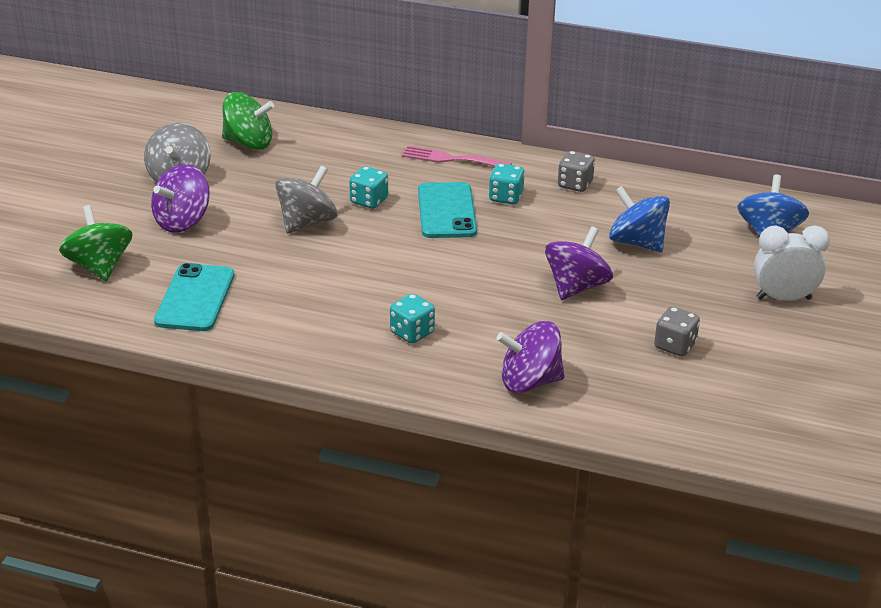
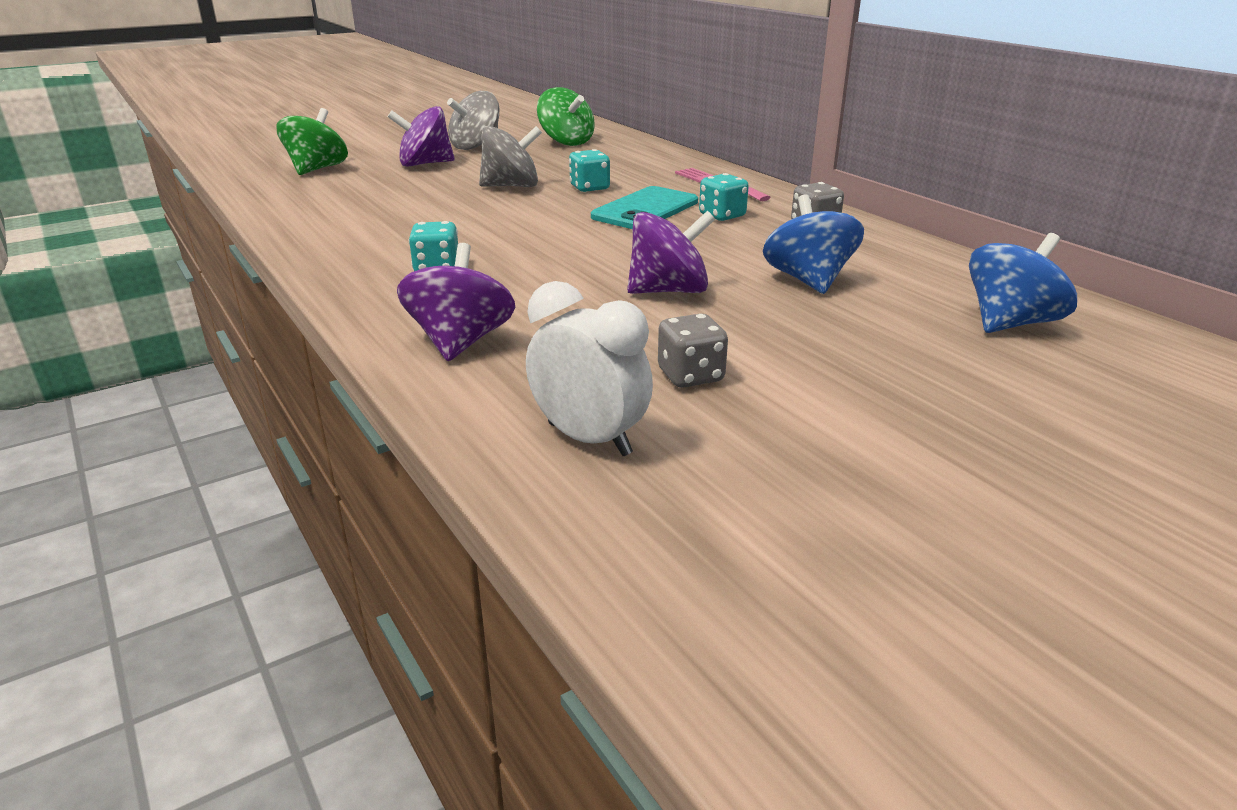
camera: 40 degrees right, 5 degrees down
turquoise phone [154,263,234,331] -> none
purple spinning top [496,321,565,393] -> purple spinning top turned 60 degrees clockwise [397,243,515,361]
white clock [754,225,830,301] -> white clock moved to [526,281,653,456]

